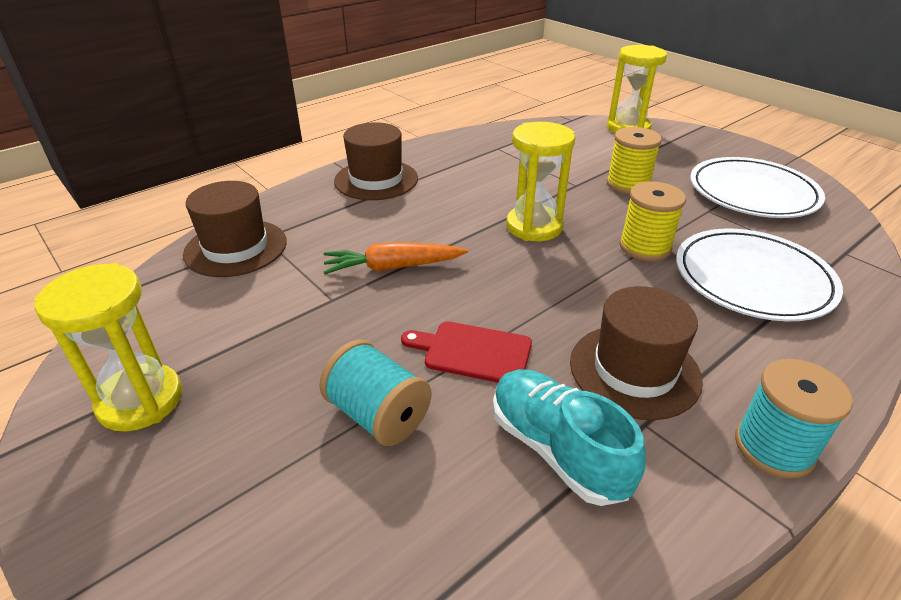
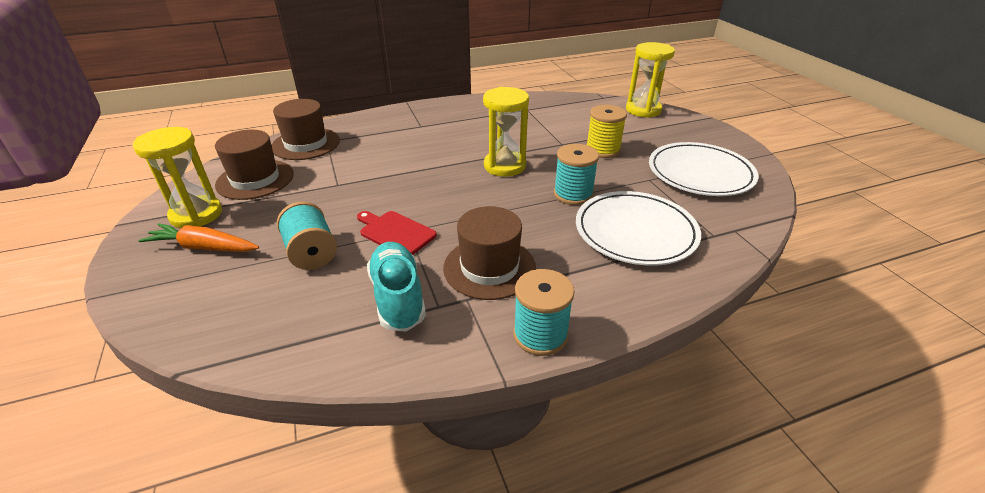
camera: 20 degrees right, 0 degrees up
orange carrot [323,242,468,274] -> orange carrot moved to [139,223,259,252]
brown hat [334,122,418,200] -> brown hat moved to [215,130,294,200]
yellow spool [620,182,686,261] -> turquoise spool [554,144,599,205]

